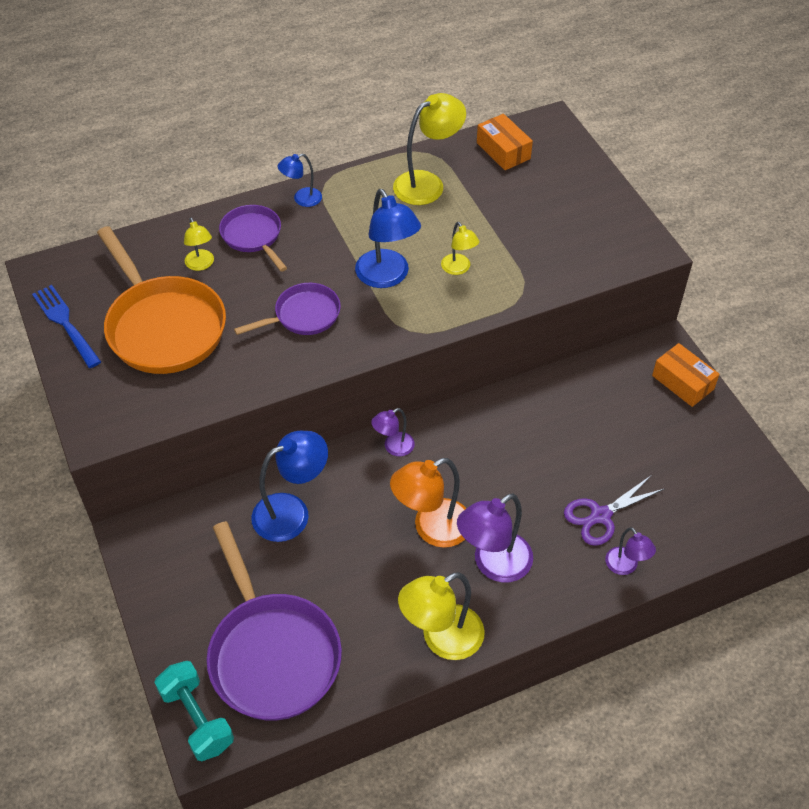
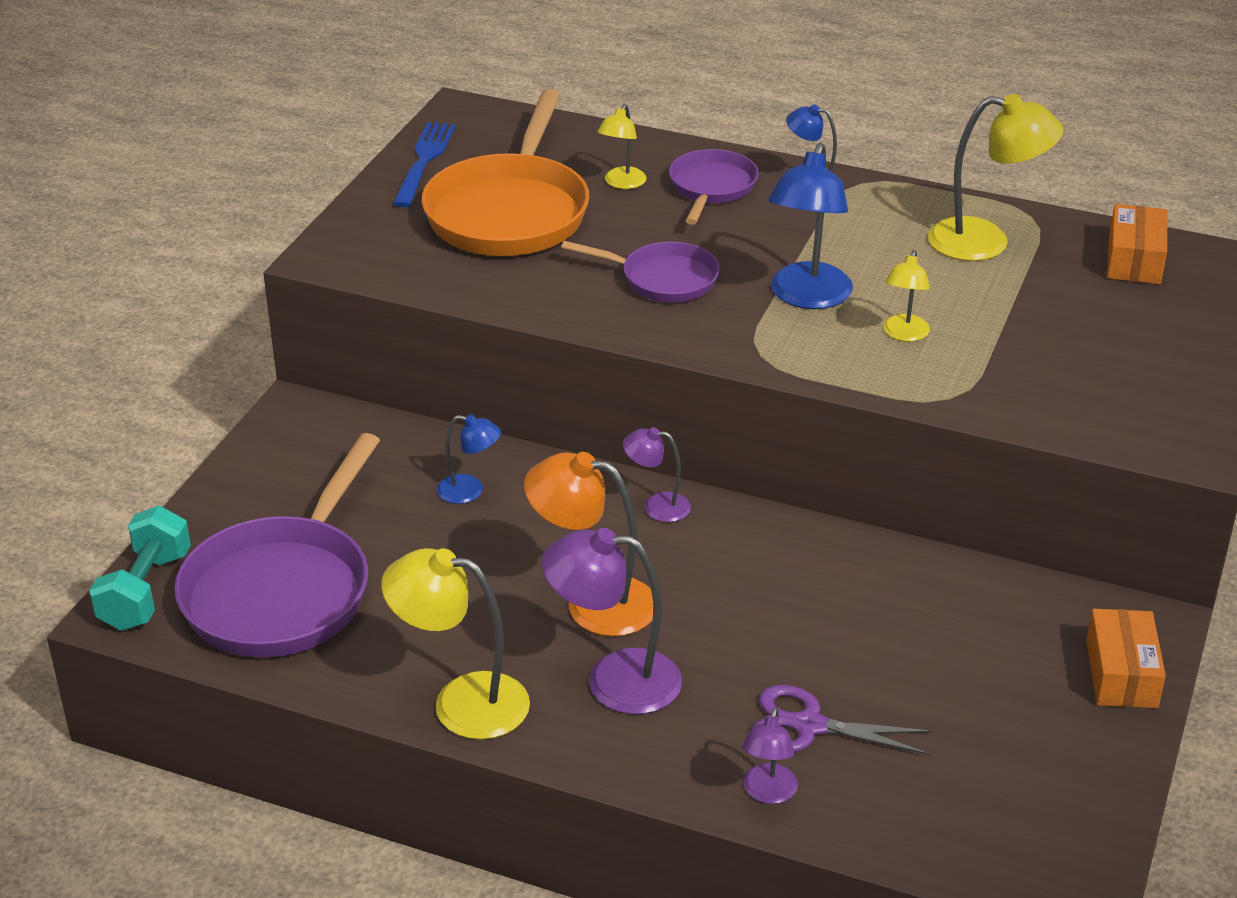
camera: 45 degrees right, 15 degrees down
blue lamp [251,431,328,542] -> blue lamp [437,414,501,504], size x0.55

